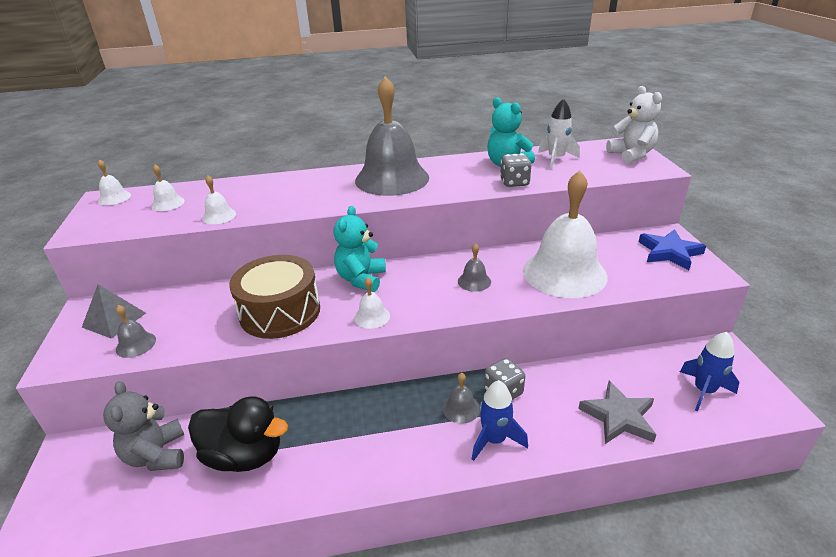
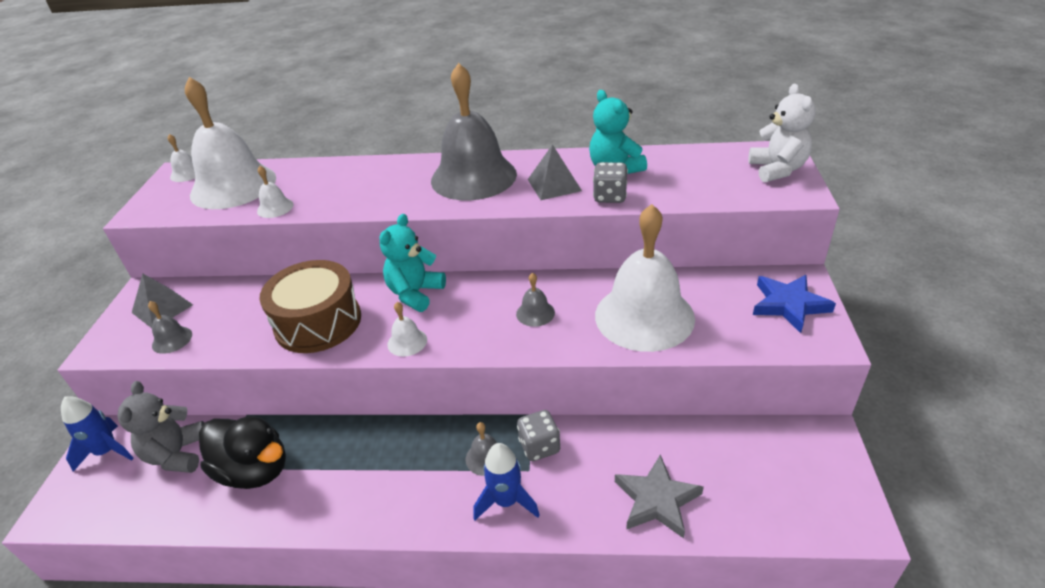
camera: 15 degrees right, 5 degrees up
white bell [151,164,185,211] -> white bell [185,77,276,209], size x2.49
white rocket [538,98,580,169] -> none
blue rocket [680,332,739,412] -> blue rocket moved to [61,396,134,471]
none -> grey pyramid [527,144,582,200]

